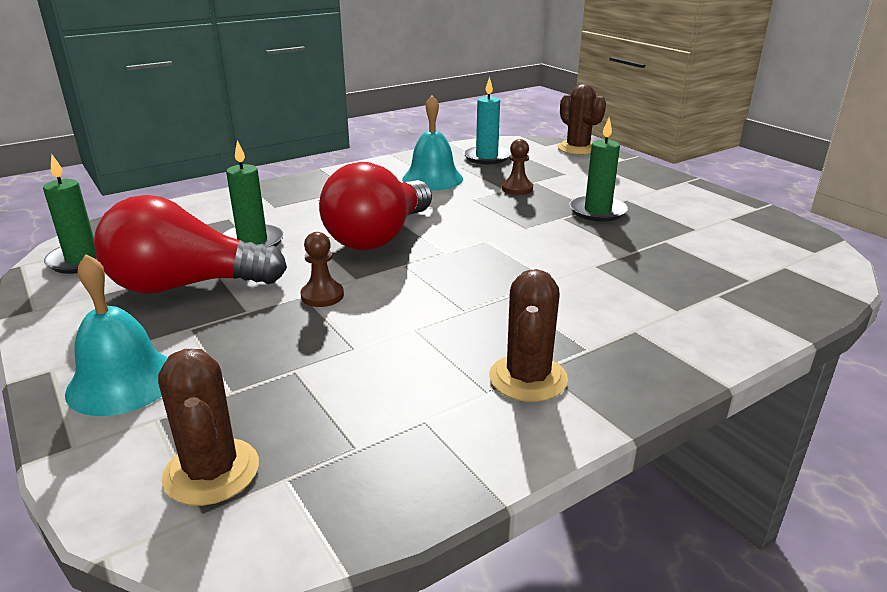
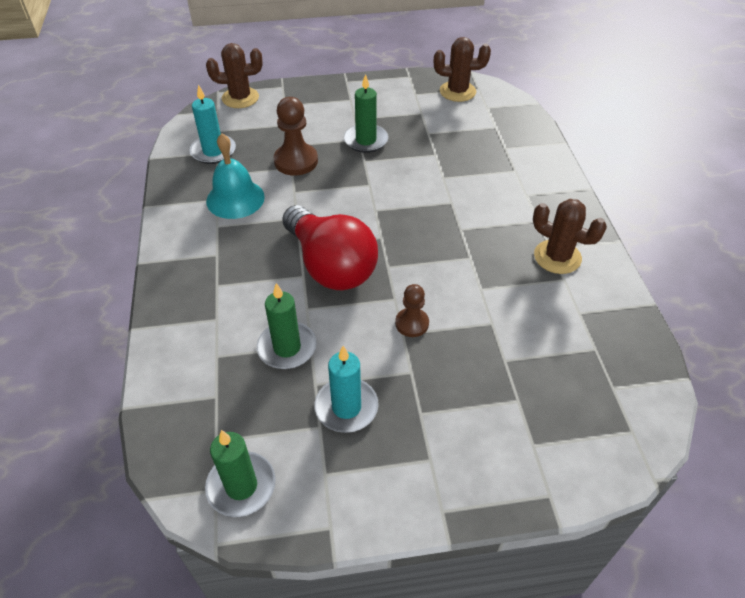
camera: 65 degrees left, 20 degrees up
turquoise bell [65,254,168,416] -> none
red light bulb [94,195,287,294] -> turquoise candle [315,346,379,433]
brown cactus [158,349,259,506] -> brown cactus moved to [434,37,491,102]
brown pawn [502,139,533,195] -> brown pawn [273,97,318,176], size x1.63

